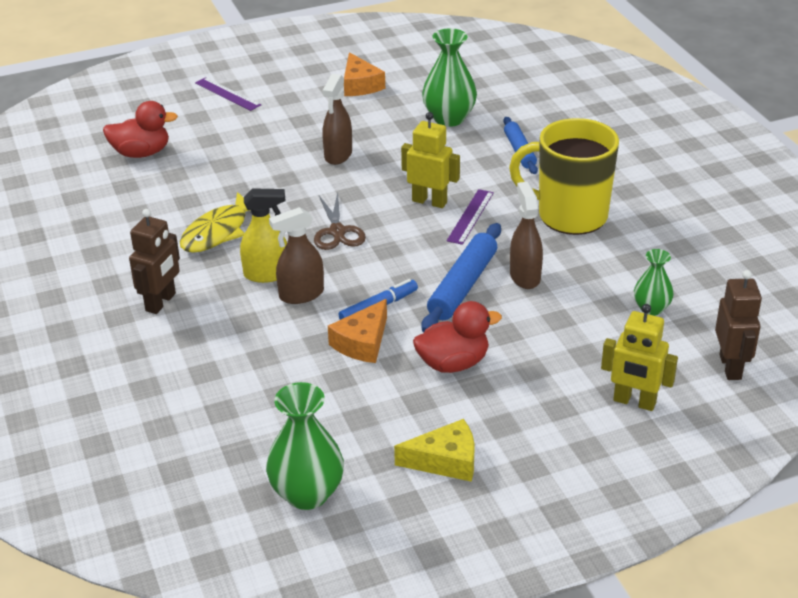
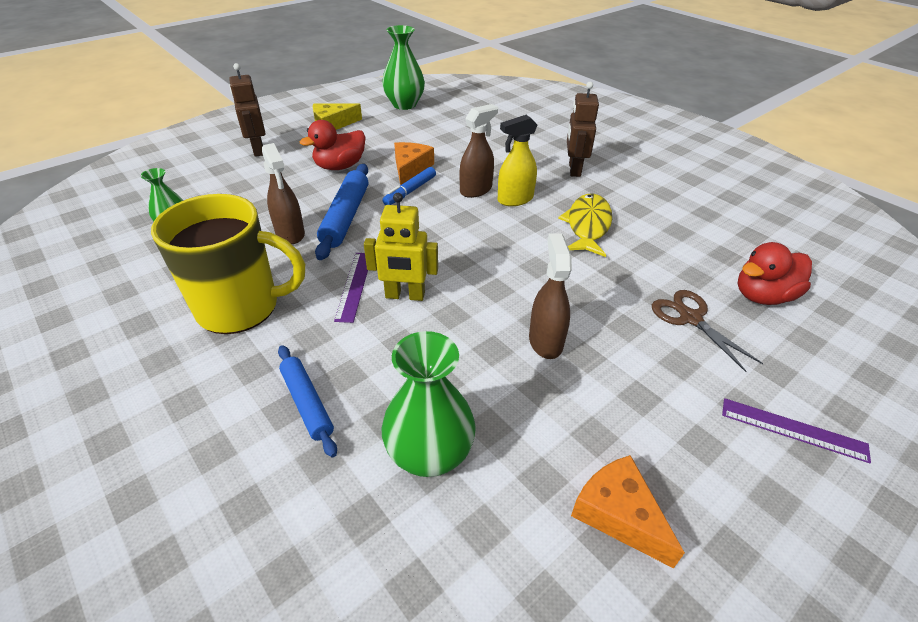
camera: 160 degrees right, 5 degrees up
brown scissors [314,193,366,250] -> brown scissors moved to [652,290,763,372]
yellow robot [601,304,678,411] -> none
brown robot [715,270,762,380] -> brown robot moved to [229,63,265,157]

